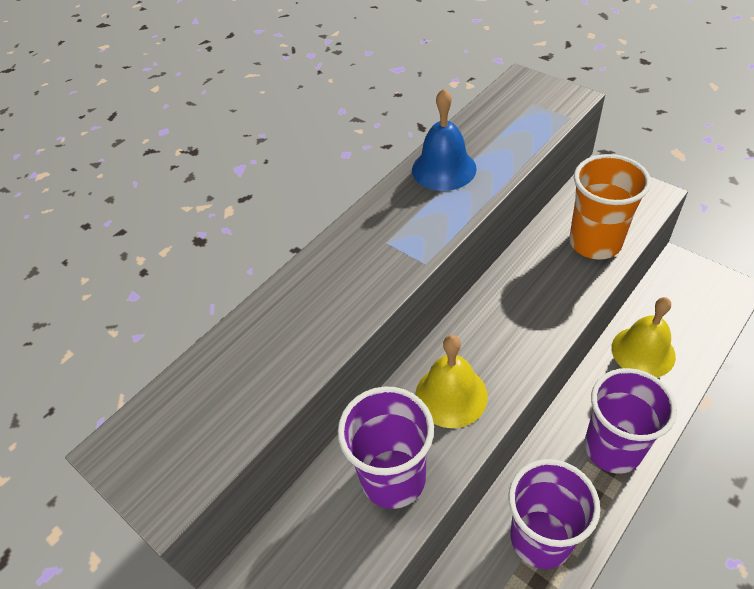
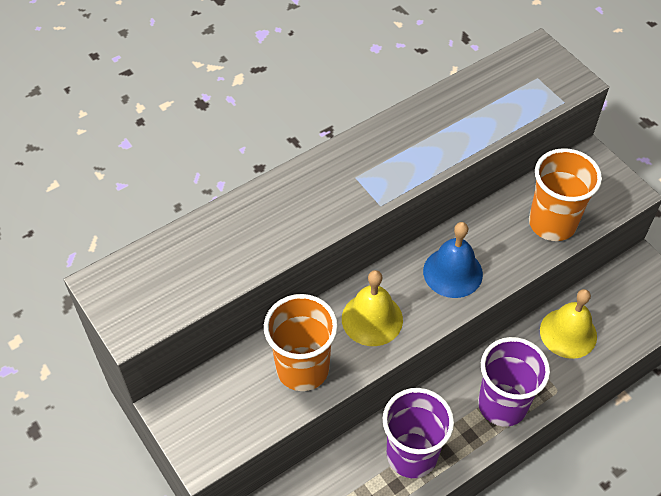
camera: 10 degrees right, 5 degrees up
purple cup [337,387,434,509] -> orange cup [264,294,338,391]
blue bell [412,88,477,191] -> blue bell moved to [423,222,483,298]

